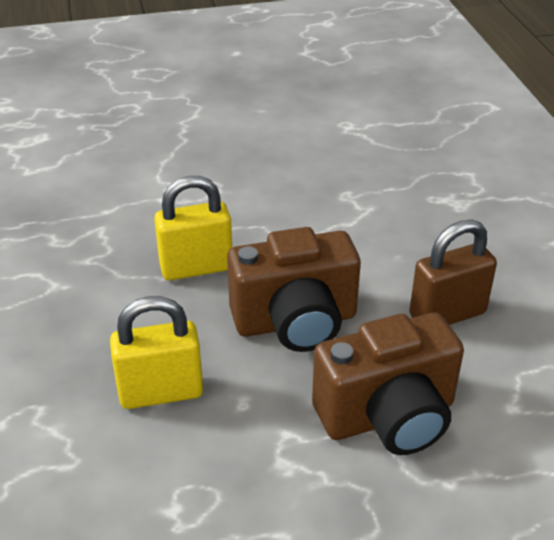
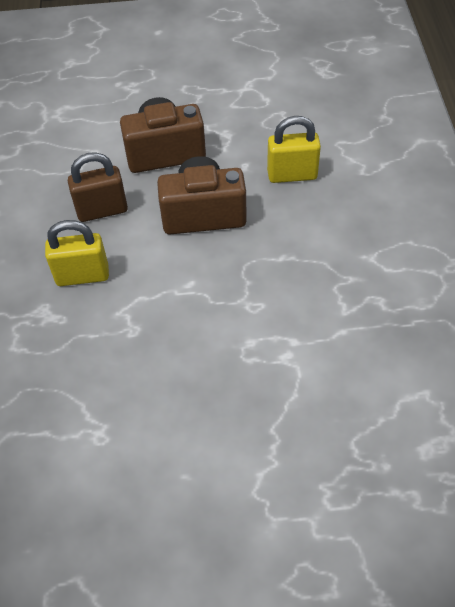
camera: 170 degrees left, 15 degrees up
yellow padlock [154,176,232,280] -> yellow padlock moved to [45,220,109,286]

